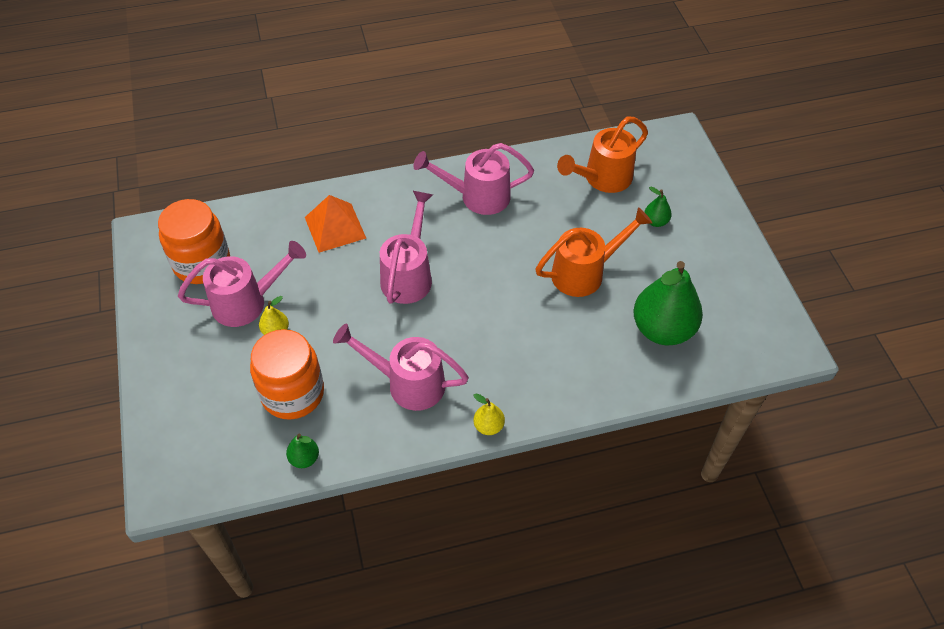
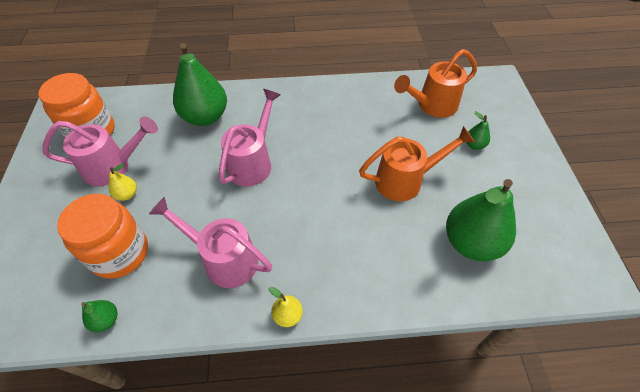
camera: 10 degrees right, 0 degrees up
orange pyramid [305,195,366,253] -> green pear [173,43,227,126]
pink watering can [413,143,534,215] -> none

